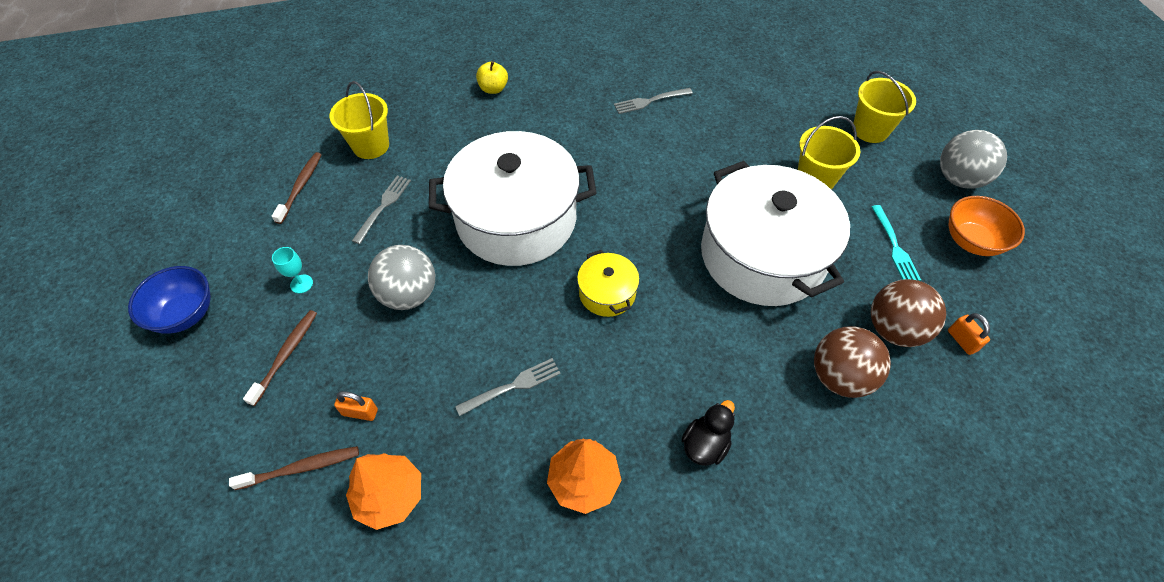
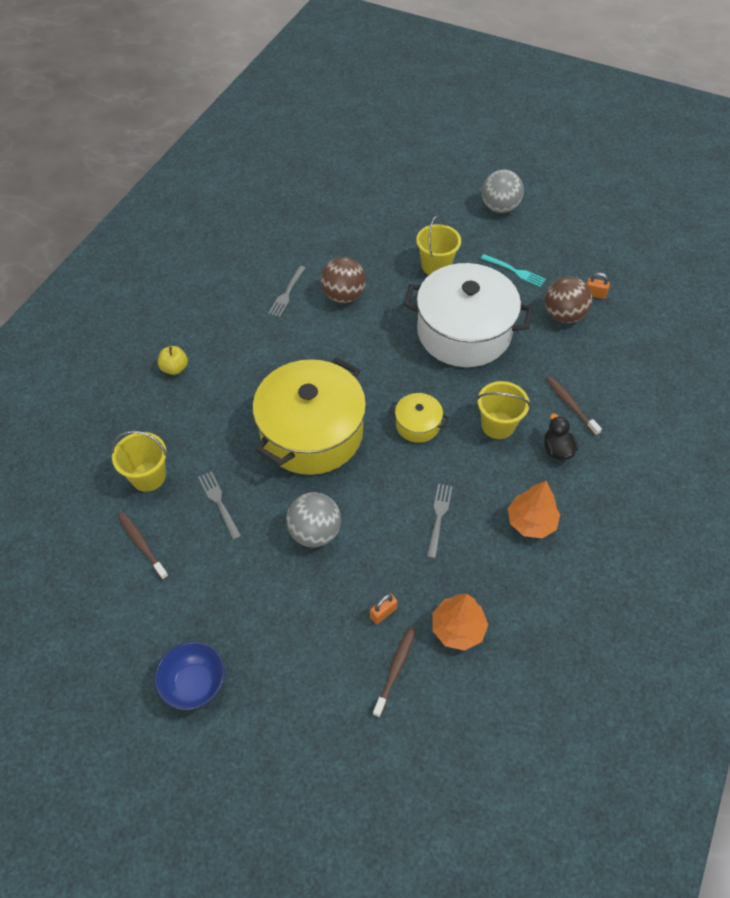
camera: 50 degrees left, 0 degrees up
brown toothbrush [243,310,317,406] -> brown toothbrush moved to [546,376,602,436]
turquoise goblet [272,247,313,293] -> none
white pot [429,131,596,266] -> yellow pot [252,357,366,475]
brown ball [814,326,891,398] -> brown ball moved to [321,257,366,303]
yellow bucket [852,71,916,143] -> yellow bucket moved to [477,381,530,439]
orange bowl [949,196,1025,256] -> none

